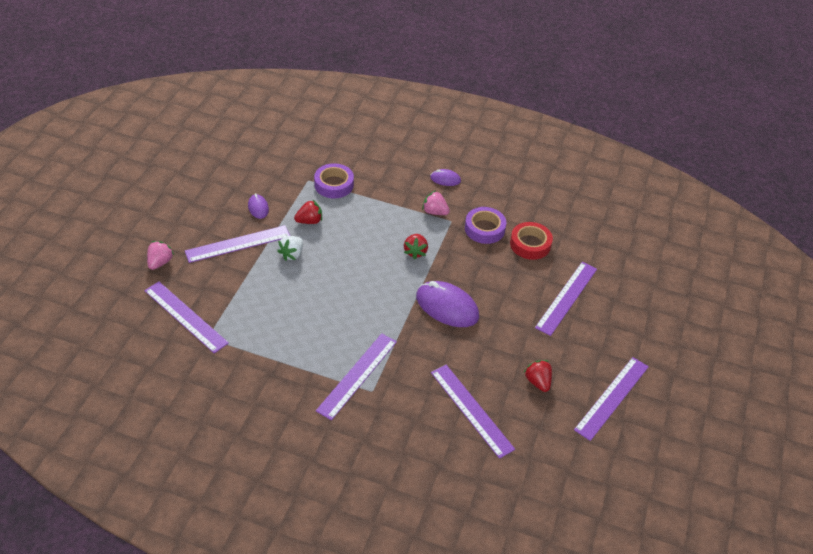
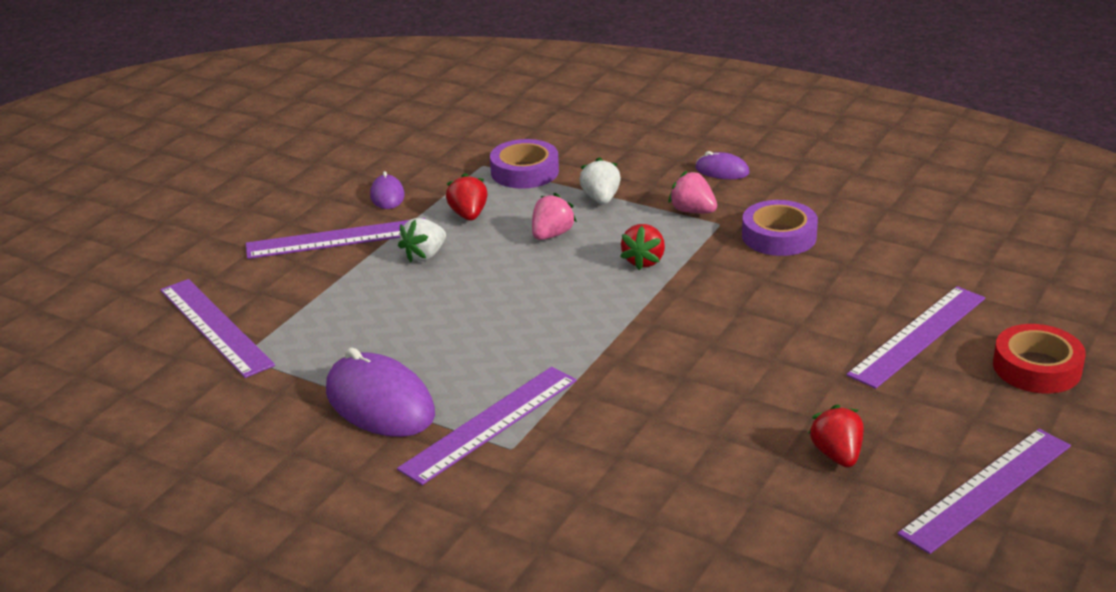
camera: 15 degrees right, 15 degrees down
pink strawberry [147,241,174,270] -> pink strawberry moved to [532,193,577,240]
red strawberry [294,199,322,224] -> red strawberry turned 90 degrees counterclockwise [446,173,488,221]
purple mouse [416,281,479,327] -> purple mouse moved to [326,347,435,437]
purple ruler [431,365,515,459] -> none
red tape [510,222,553,260] -> red tape moved to [993,324,1086,394]
none -> white strawberry [579,157,621,204]

